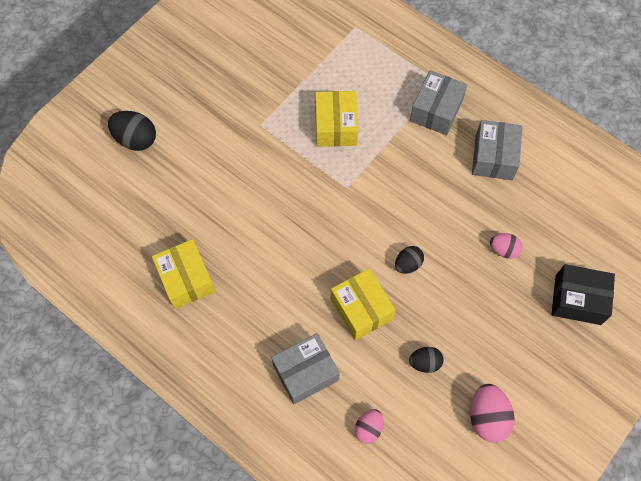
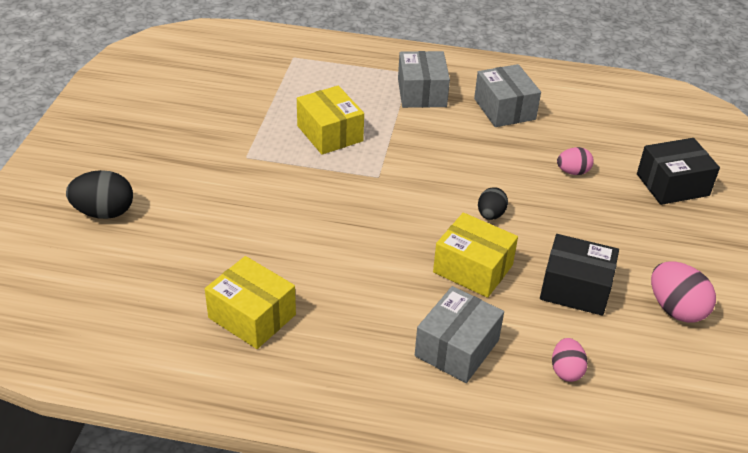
camera: 30 degrees left, 25 degrees down
black egg [409,347,444,373] -> black box [540,234,619,316]

